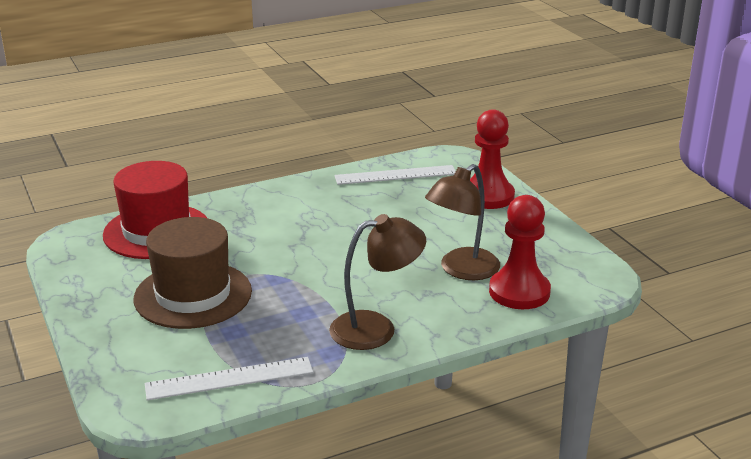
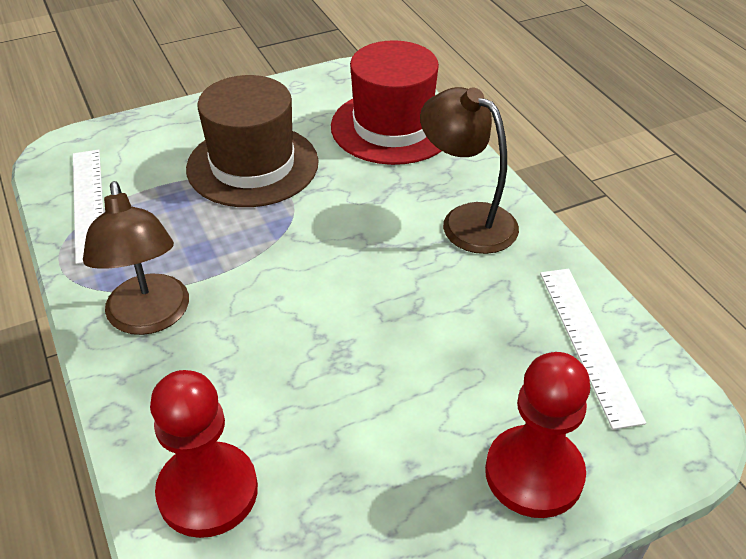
camera: 90 degrees right, 15 degrees up
brown lamp [425,164,500,280] -> brown lamp moved to [420,87,519,254]

